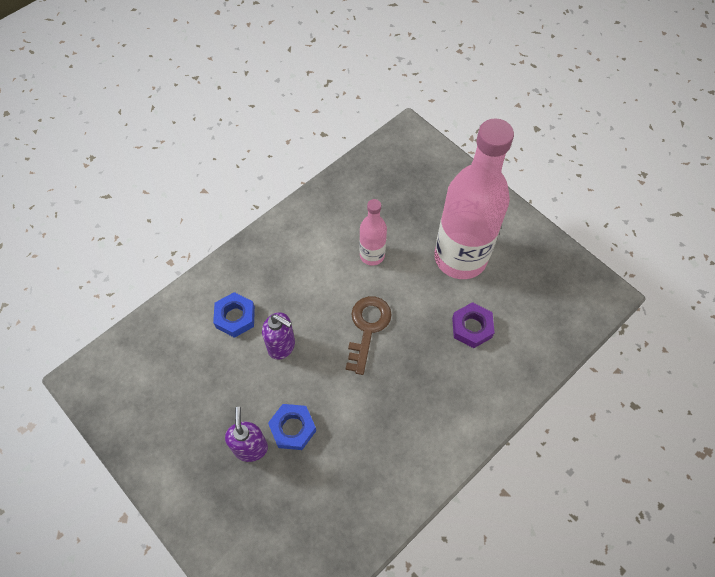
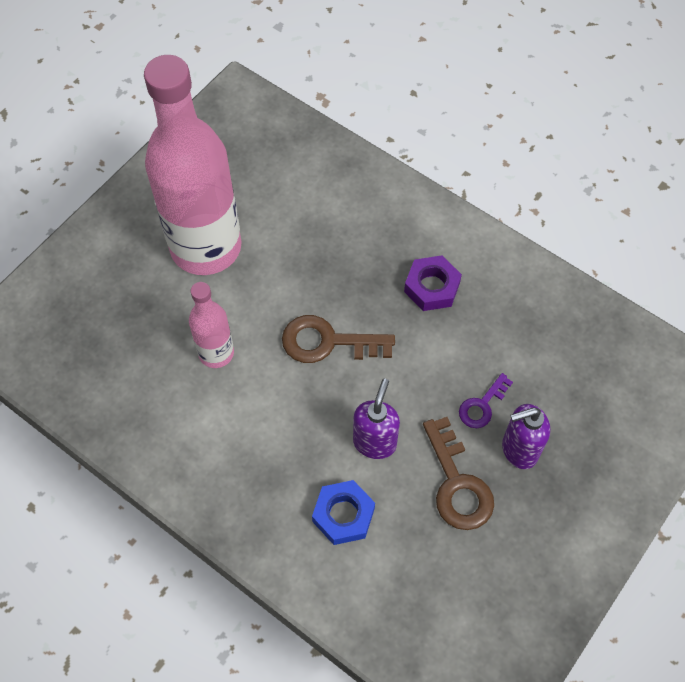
camera: 100 degrees left, 0 degrees up
blue nut [268,404,316,450] -> purple key [459,373,513,428]
purple nut [452,302,495,348] -> purple nut moved to [404,255,462,311]
none -> brown key [423,417,494,530]

